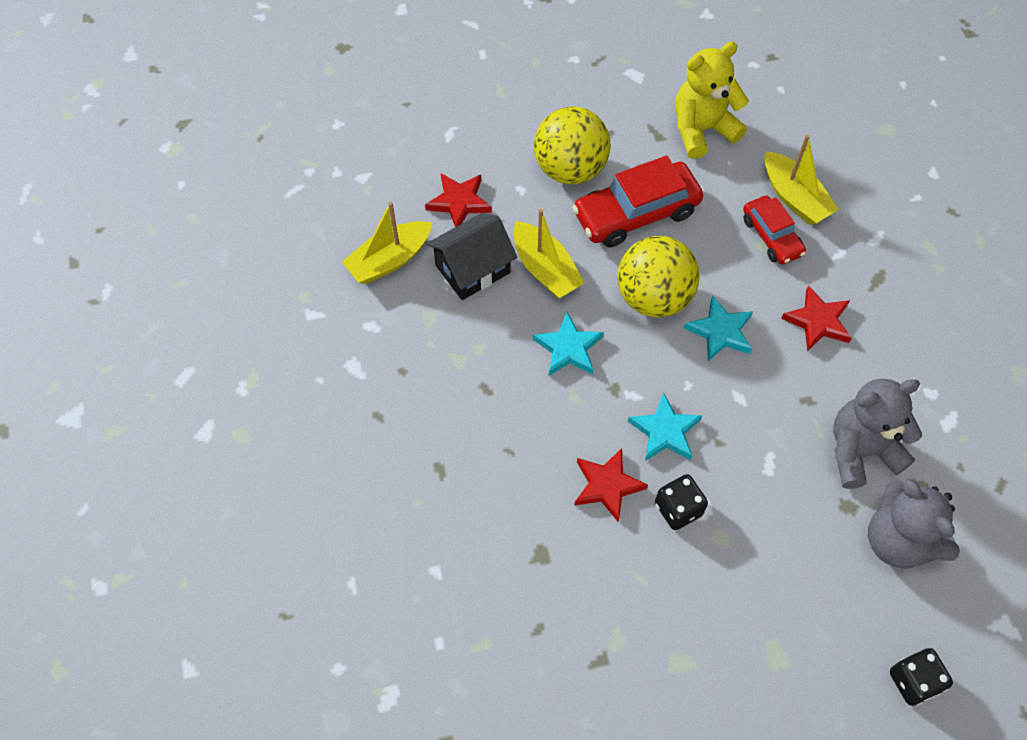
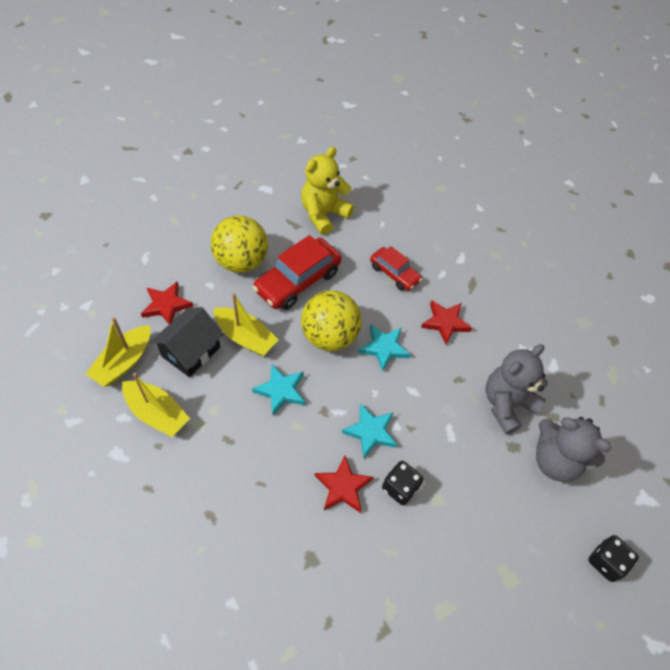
camera: 25 degrees left, 5 degrees down
yellow boat [765,135,839,225] -> yellow boat moved to [122,373,190,437]

